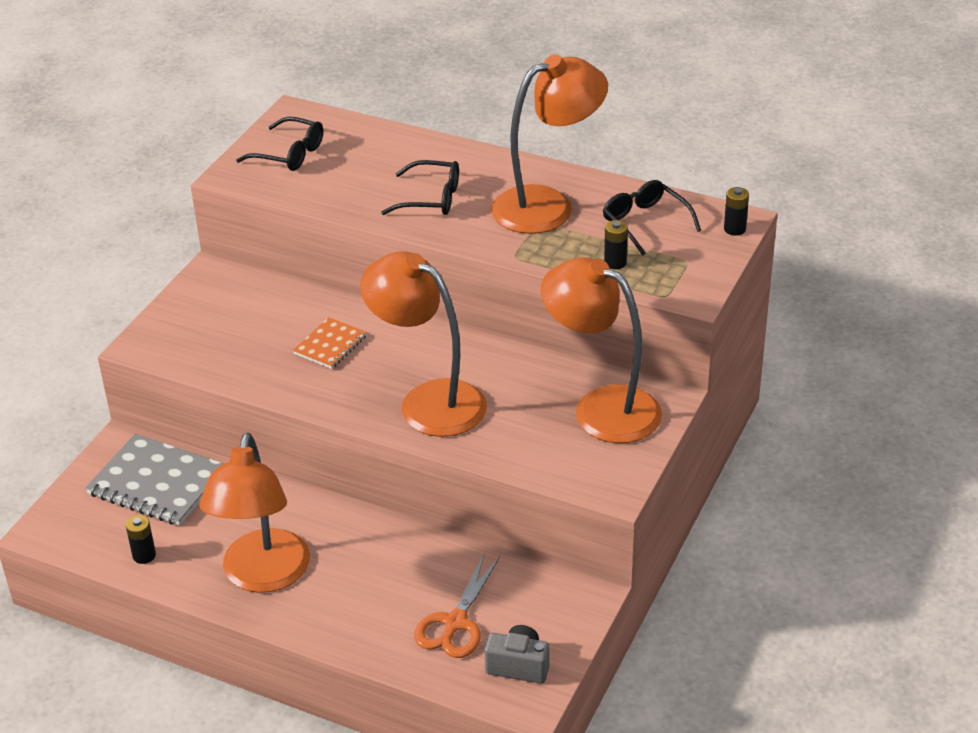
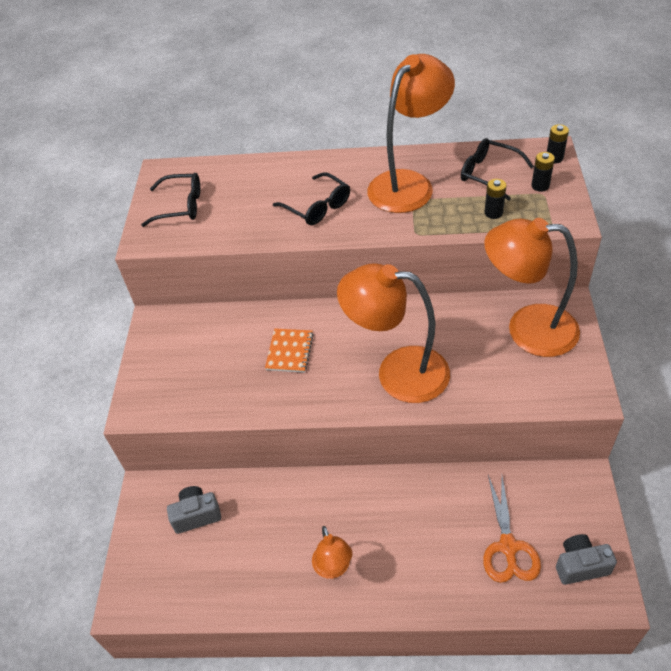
camera: 20 degrees left, 10 degrees up
grey notebook [85,434,224,526] -> grey camera [167,486,221,534]
black battery [126,515,156,564] -> black battery moved to [531,152,555,192]
orange lamp [199,433,310,593] -> orange lamp [312,526,352,579], size x0.51
black glasses [381,160,459,215] -> black glasses turned 60 degrees clockwise [273,172,350,225]

